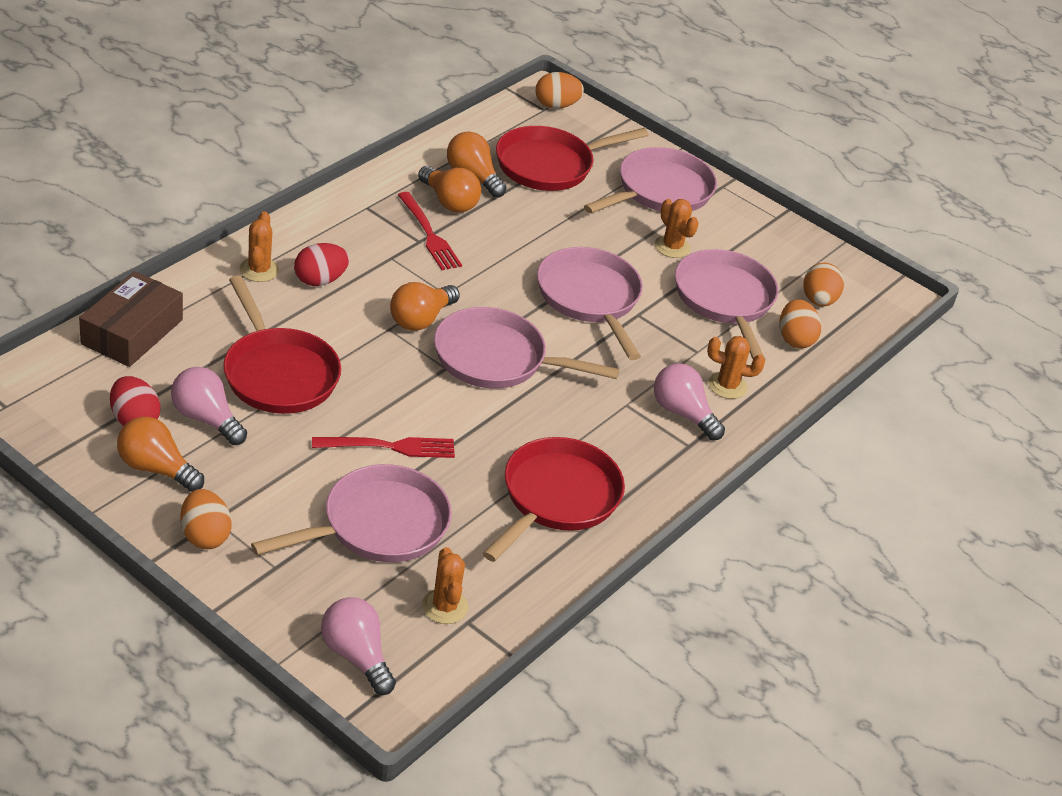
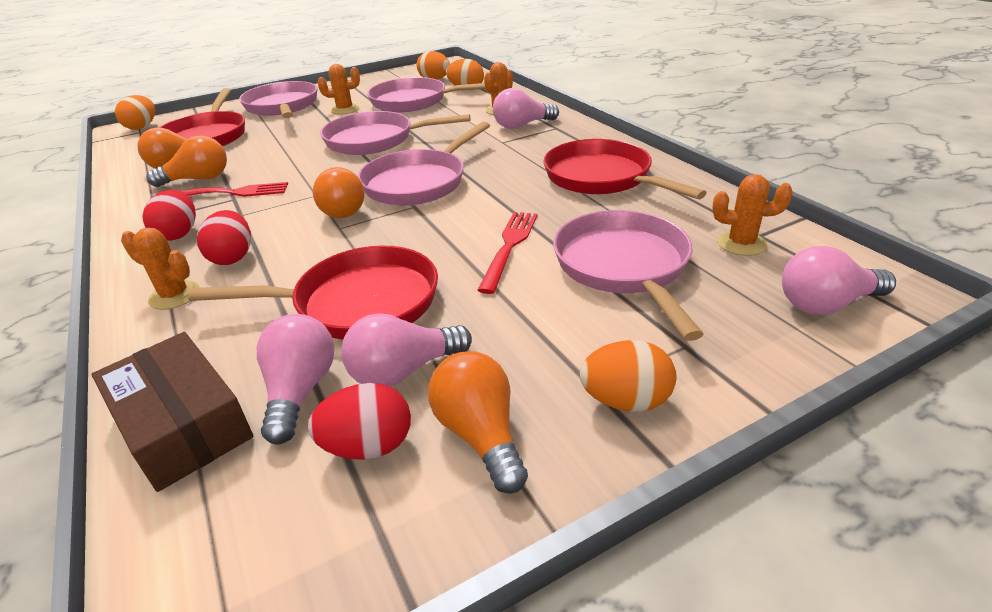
camera: 60 degrees left, 5 degrees down
orange light bulb [117,417,204,492] -> orange light bulb turned 105 degrees clockwise [428,351,528,494]
none -> red egg [142,190,196,241]
none -> pink light bulb [257,314,335,444]

